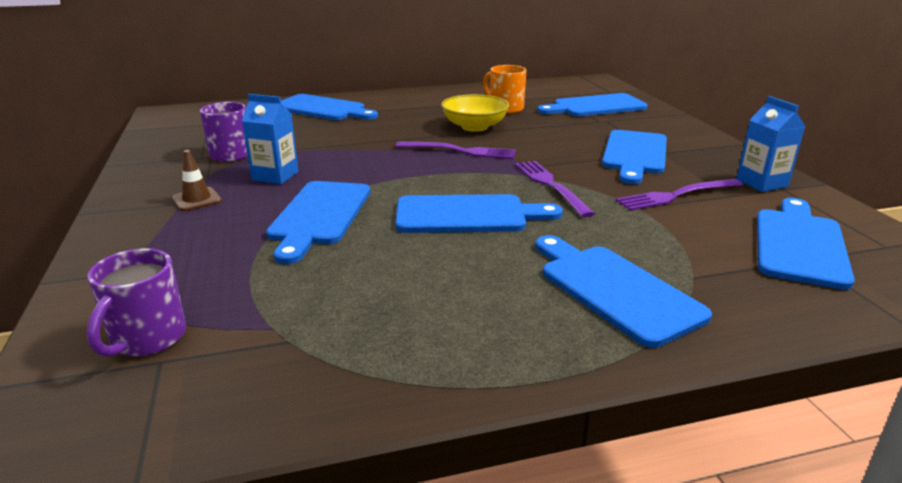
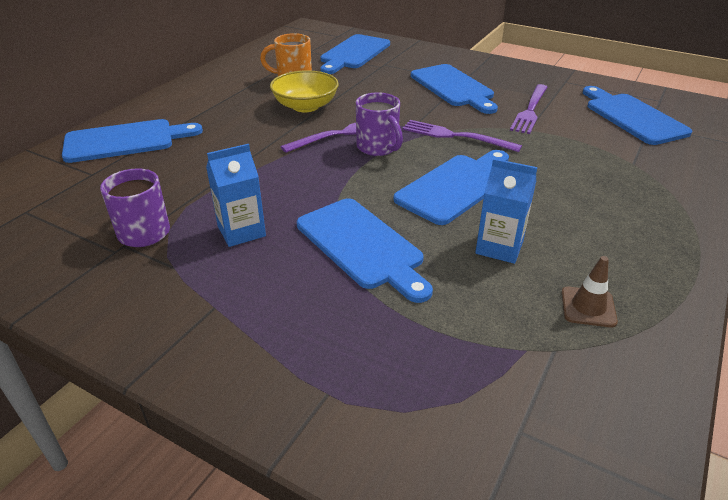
camera: 45 degrees left, 10 degrees up
purple mug [87,248,186,357] -> purple mug moved to [356,92,403,156]
brown traffic cone [172,150,222,211] -> brown traffic cone moved to [561,256,618,328]
blue cutting board [535,235,712,348] -> none
blue carton [736,96,806,192] -> blue carton moved to [475,158,538,264]

